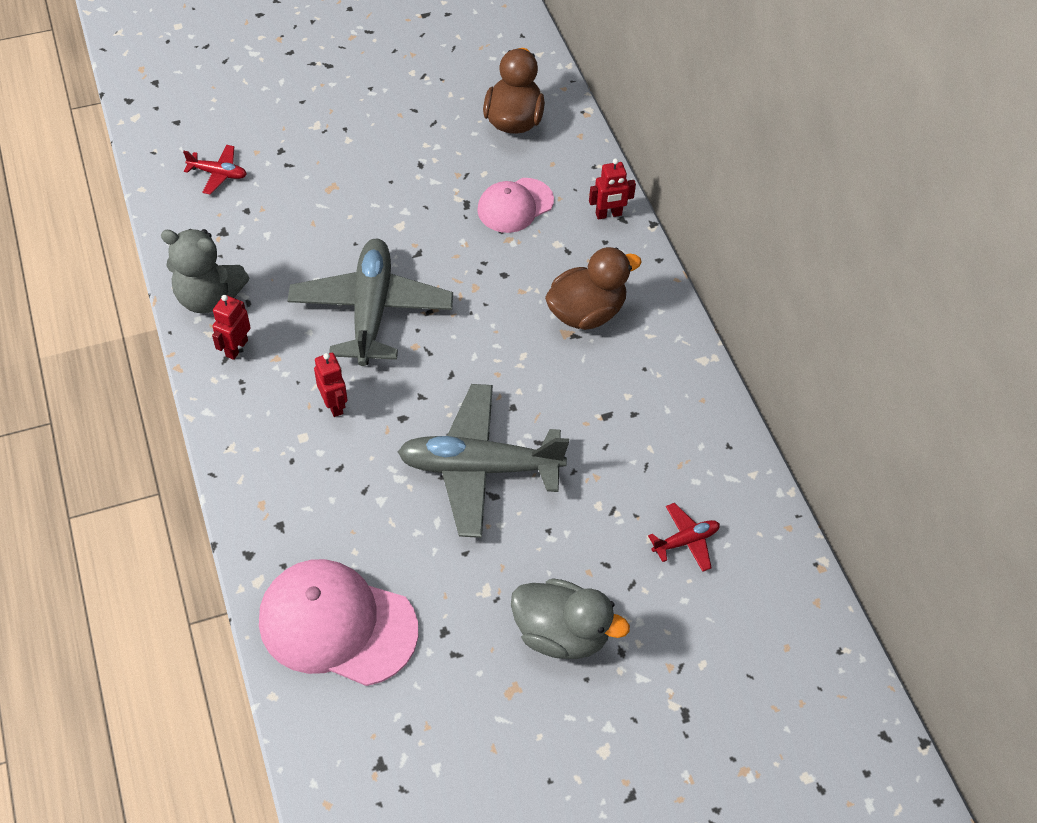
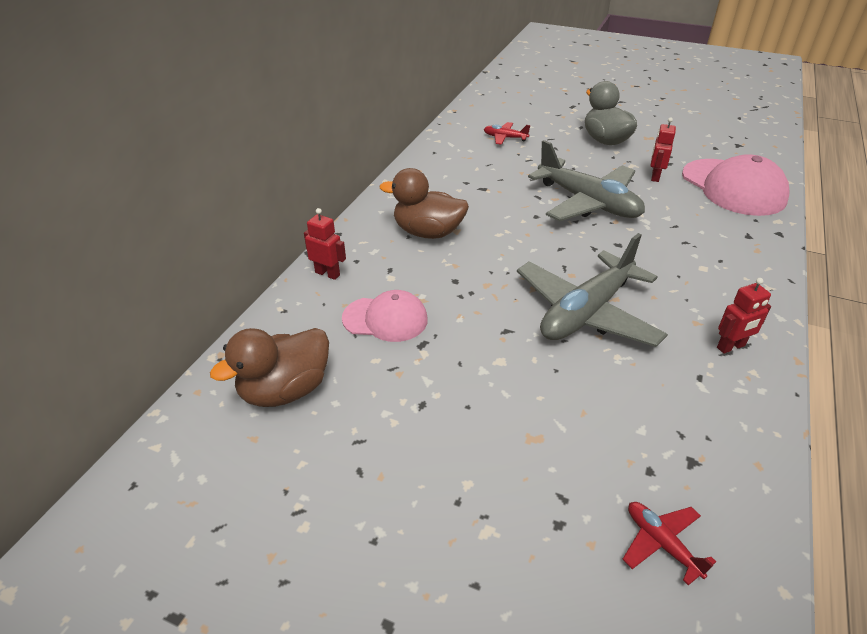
camera: 135 degrees left, 15 degrees down
grey teddy bear [161,229,249,313] -> none
red robot [314,353,347,417] -> red robot moved to [651,117,676,182]

